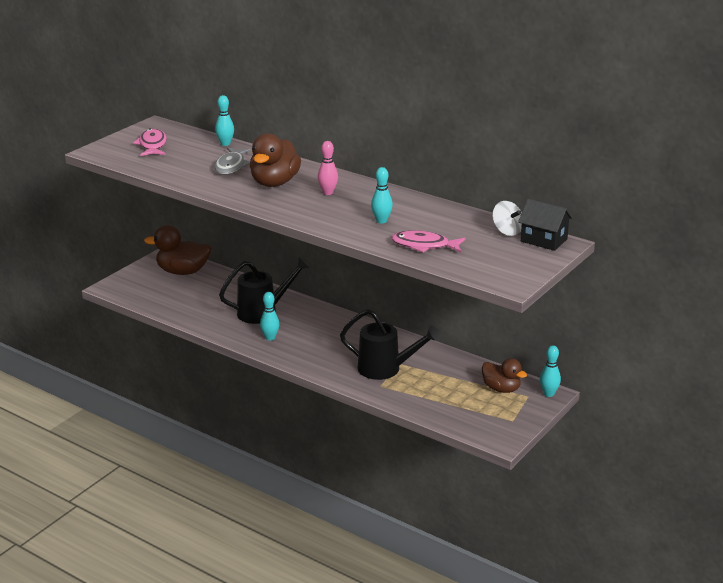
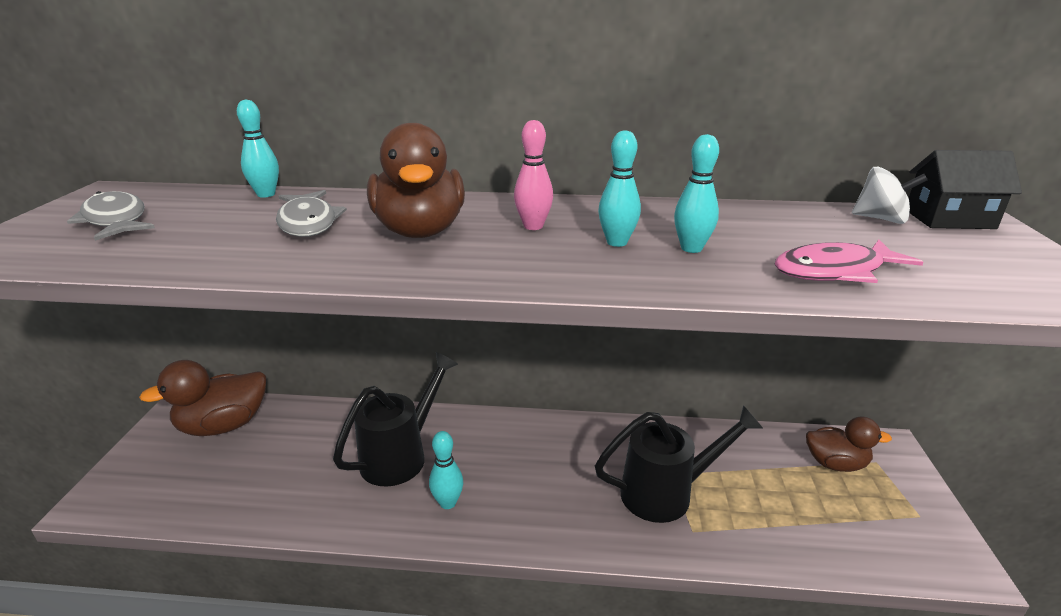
camera: 30 degrees left, 0 degrees up
pink fish [133,128,167,156] -> grey fish [67,191,155,241]
turquoise bowling pin [540,345,561,397] -> turquoise bowling pin moved to [598,130,641,247]

